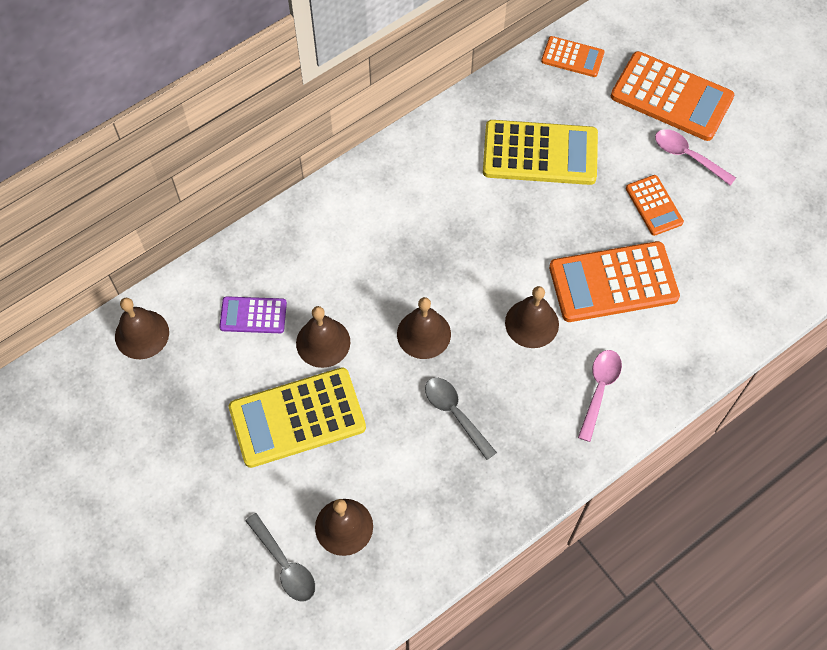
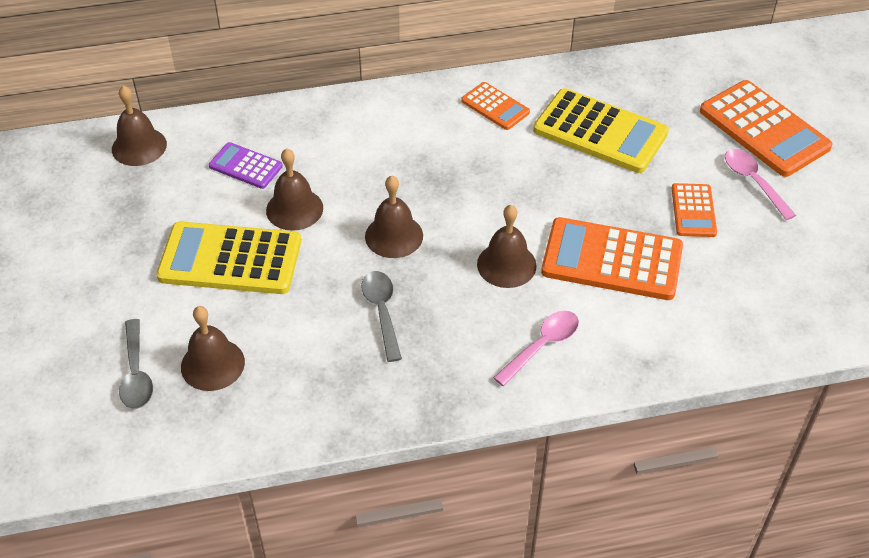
camera: 25 degrees right, 15 degrees down
orange calculator [541,36,605,77] -> orange calculator moved to [461,82,530,130]

